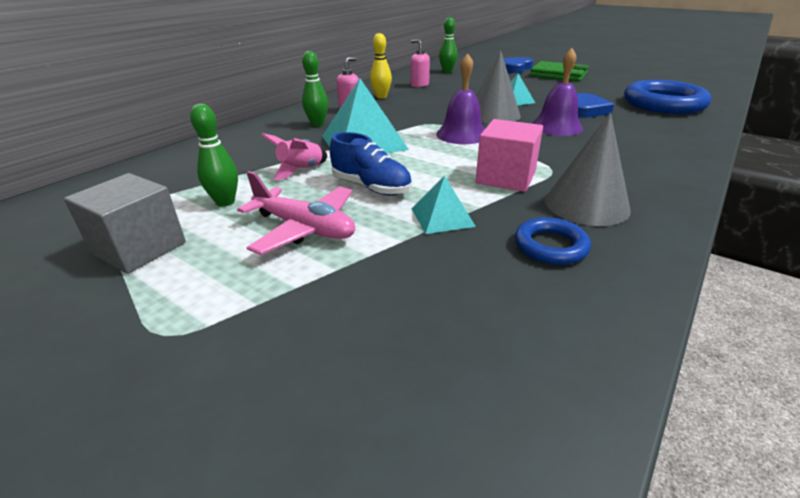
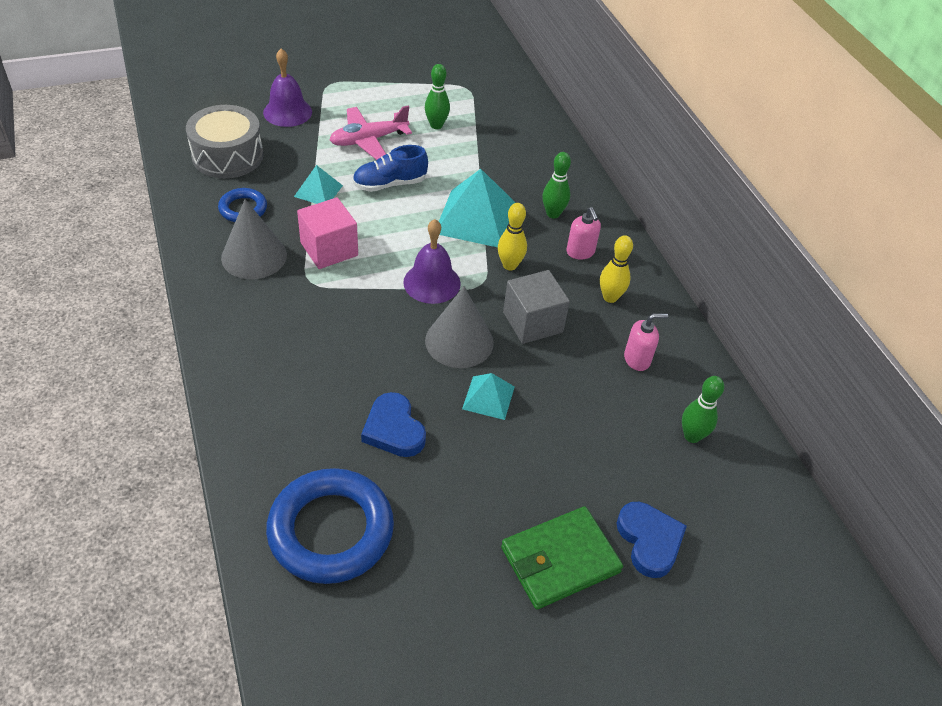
camera: 120 degrees right, 15 degrees up
grey cube [64,173,186,274] -> grey cube moved to [503,270,570,344]
pink rocket [261,133,327,180] -> none
purple bell [532,48,583,136] -> purple bell moved to [263,48,312,127]
none -> grey drum [186,105,263,178]
none -> yellow bowling pin [498,203,527,271]

